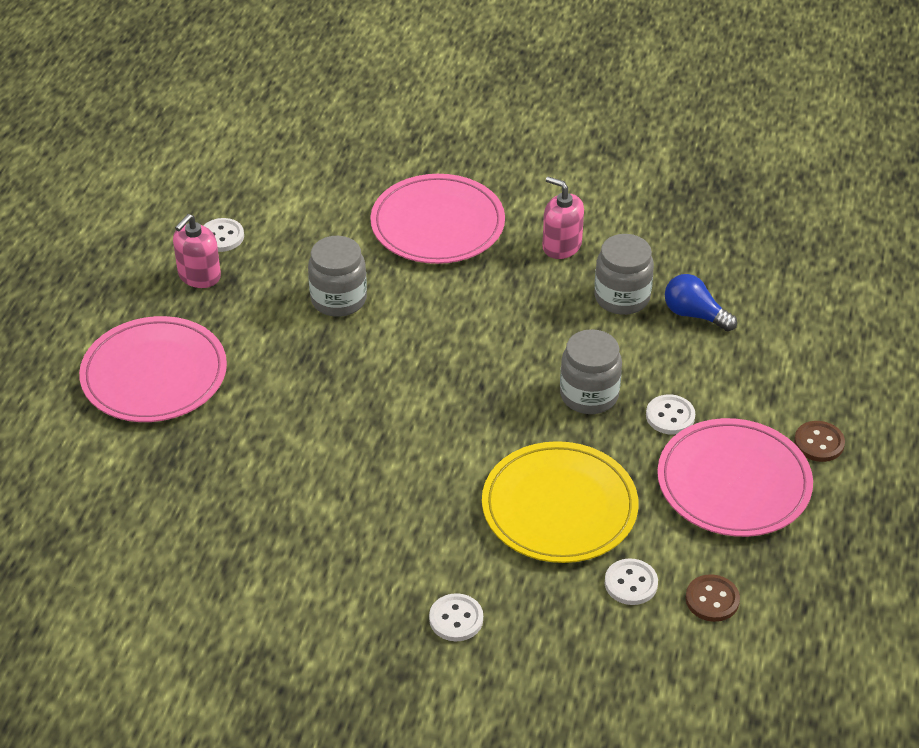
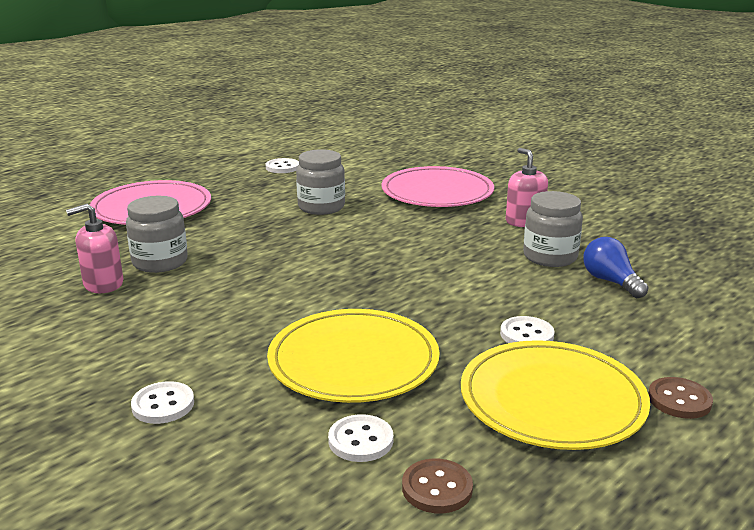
camera: 30 degrees right, 20 degrees down
pink soap dispenser [173,214,221,288] -> pink soap dispenser moved to [66,204,123,293]
grey jar [560,329,622,414] -> grey jar moved to [126,196,188,273]
pink plate [657,418,813,537] -> yellow plate [461,340,650,450]

